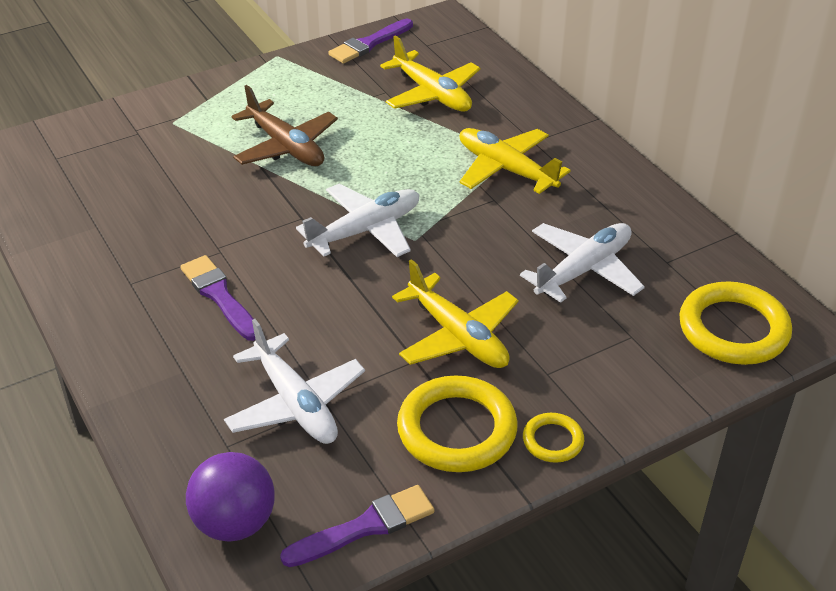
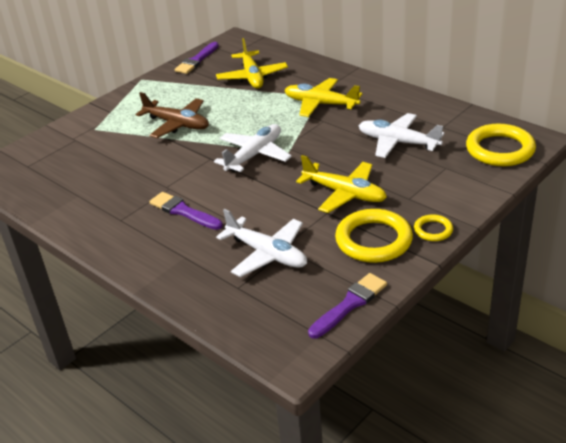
camera: 15 degrees left, 5 degrees down
purple ball [186,452,275,541] -> none
yellow plane [380,35,480,112] -> yellow plane turned 45 degrees clockwise [216,38,288,88]
white plane [520,223,645,303] -> white plane turned 90 degrees counterclockwise [358,113,445,158]

